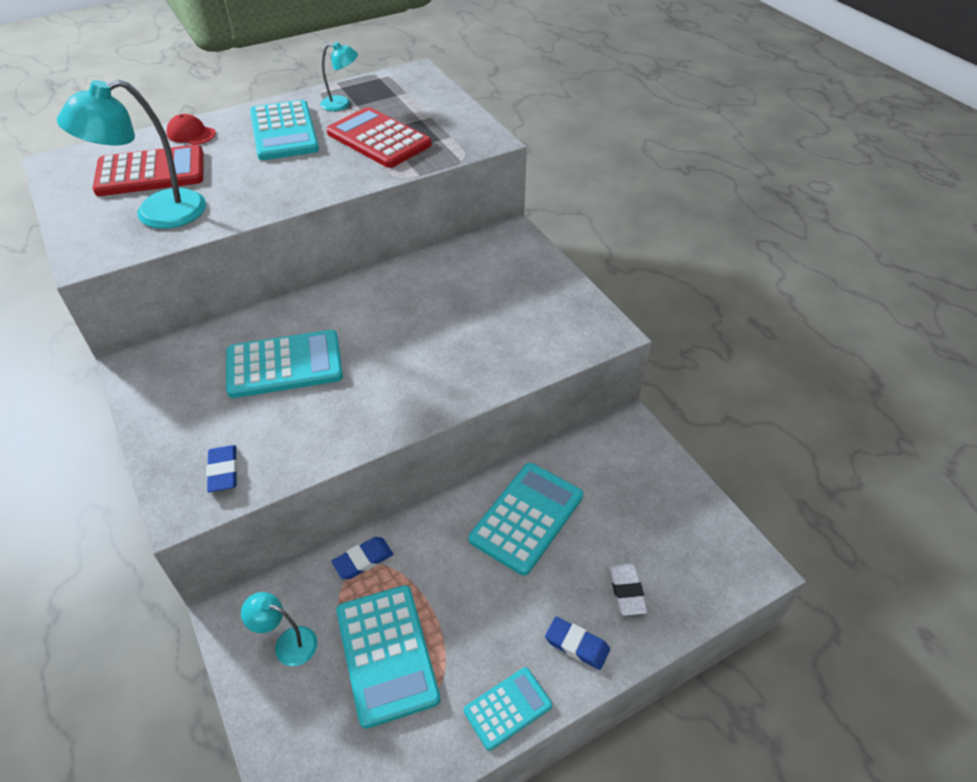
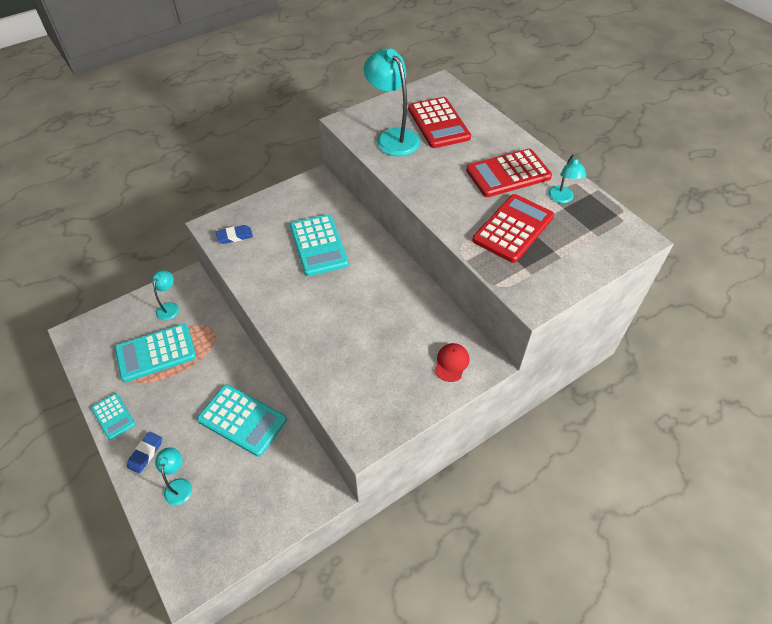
camera: 85 degrees right, 5 degrees up
red cap [166,114,216,145] -> red cap moved to [434,343,469,382]
turquoise calculator [250,100,319,160] -> red calculator [466,149,552,197]
blue eraser [331,537,393,579] -> none
white eraser [609,564,647,616] -> turquoise lamp [155,447,192,505]

